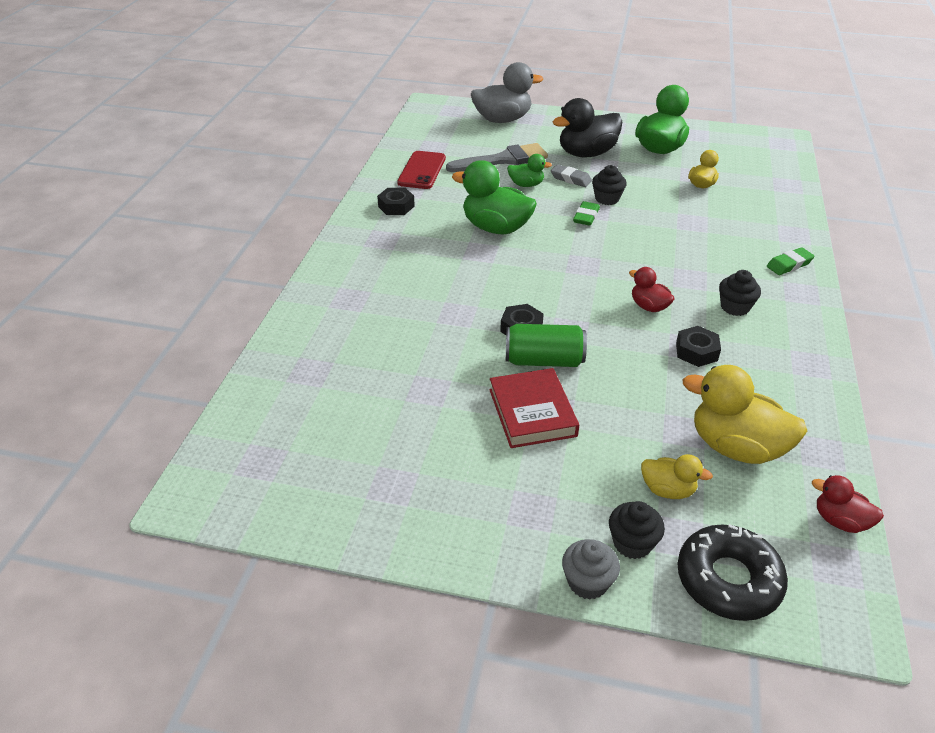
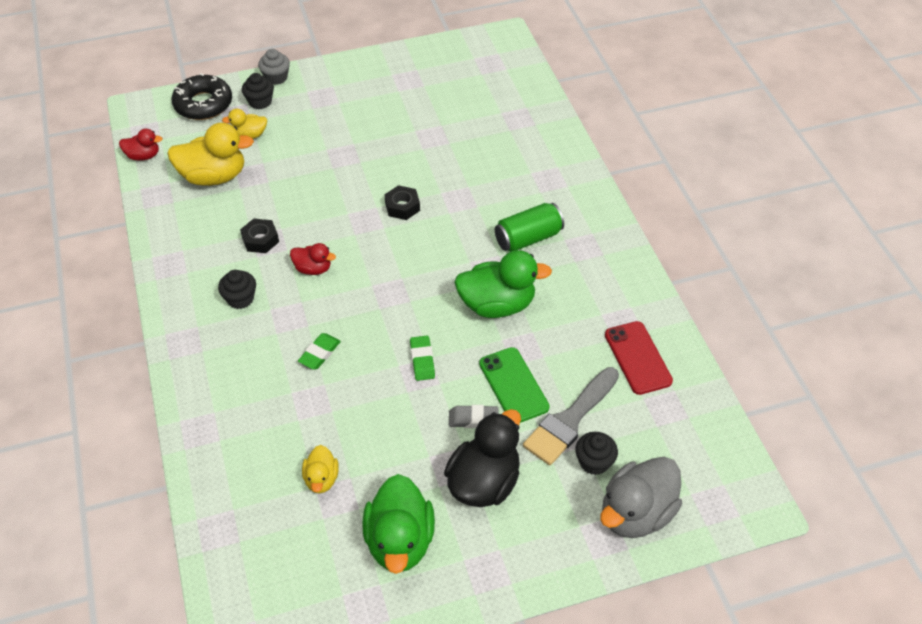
camera: 150 degrees right, 10 degrees up
black nut [377,188,415,215] -> none
red book [489,368,579,448] -> none
green can [506,324,587,367] -> green can moved to [495,203,564,252]
green duck [507,154,552,187] -> green phone [479,347,550,423]
black cupcake [592,165,627,205] -> black cupcake moved to [575,432,618,475]
green eraser [767,247,815,275] -> green eraser moved to [298,333,341,369]

